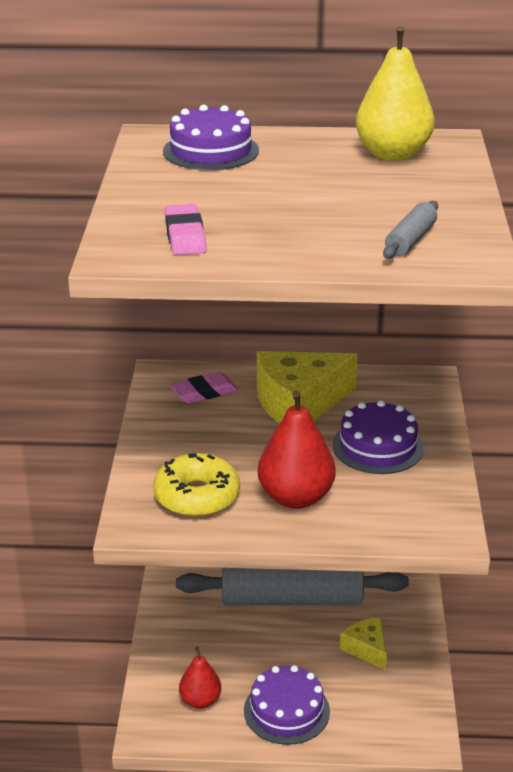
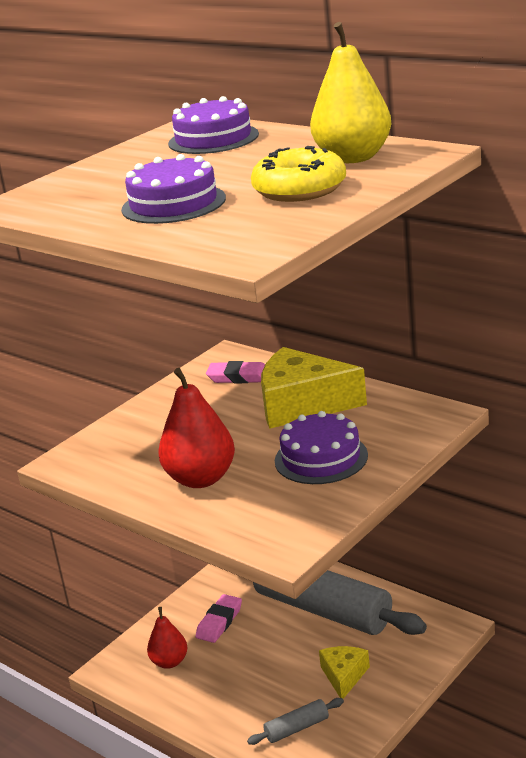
camera: 40 degrees right, 5 degrees down
yellow donut [153,453,240,517] -> yellow donut moved to [251,146,346,202]
pink eraser [164,204,206,255] -> pink eraser moved to [196,594,242,643]
purple cake [244,665,330,745] -> purple cake moved to [121,154,226,224]
grey rolling pin [383,201,438,259] -> grey rolling pin moved to [247,698,344,745]

